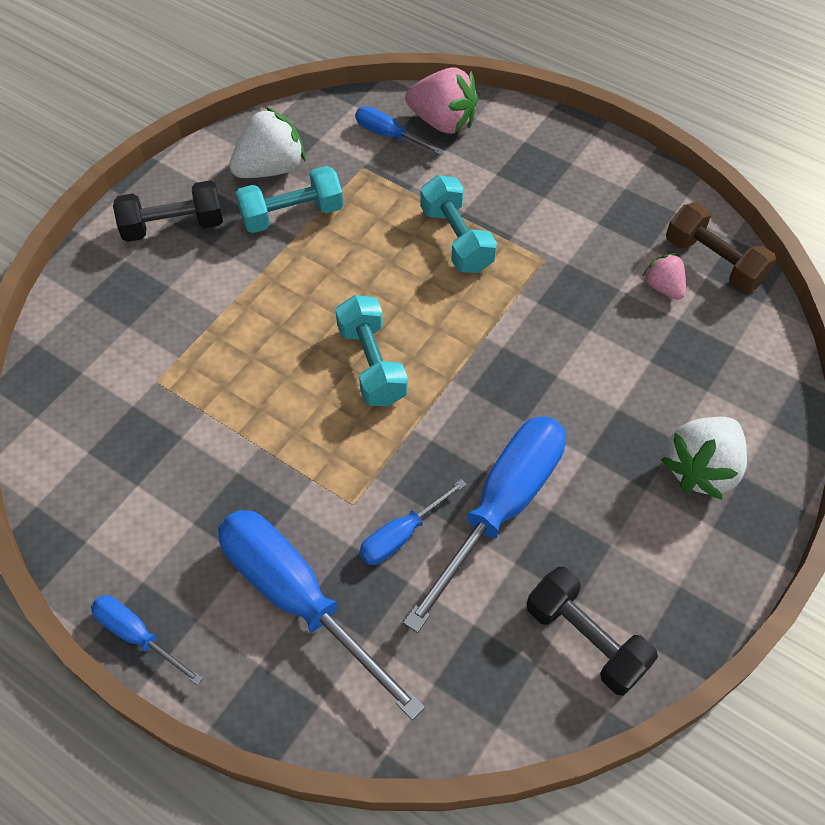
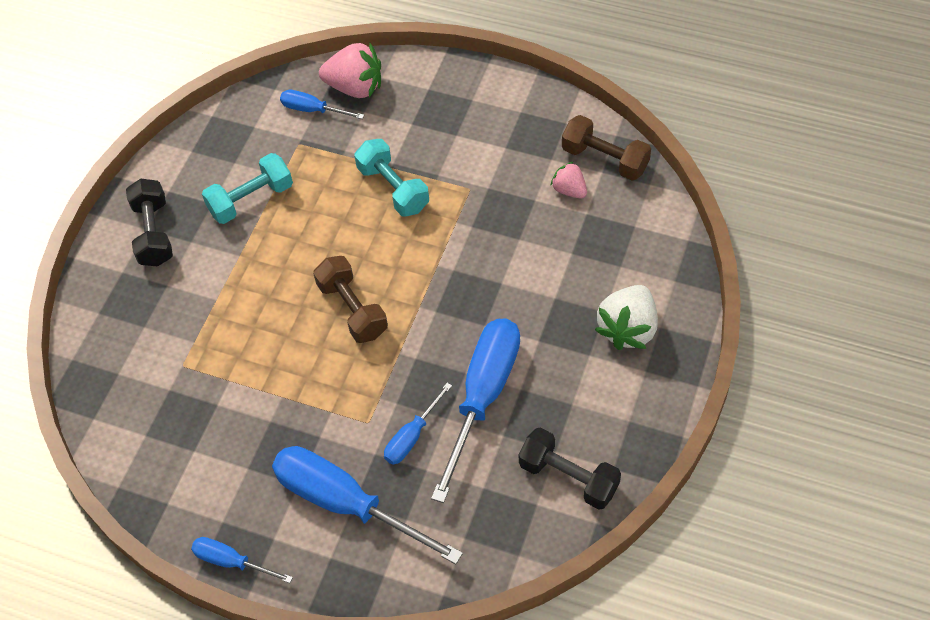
camera: 10 degrees left, 0 degrees up
black dumbbell [113,181,223,242] -> black dumbbell turned 75 degrees counterclockwise [126,179,173,267]
white strawberry [229,107,306,178] -> none
turquoise dumbbell [335,295,408,406] -> brown dumbbell [313,256,388,343]

